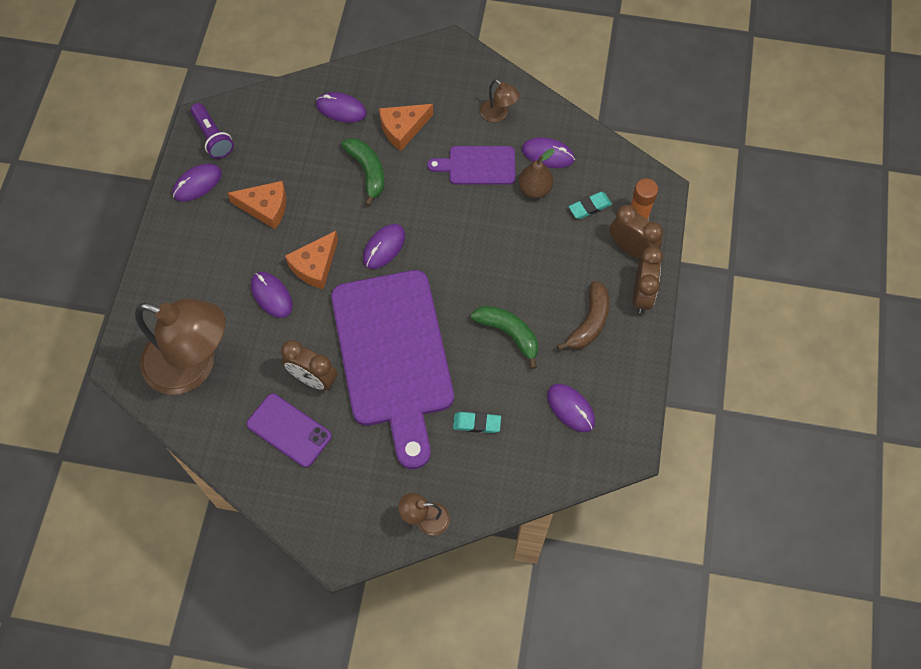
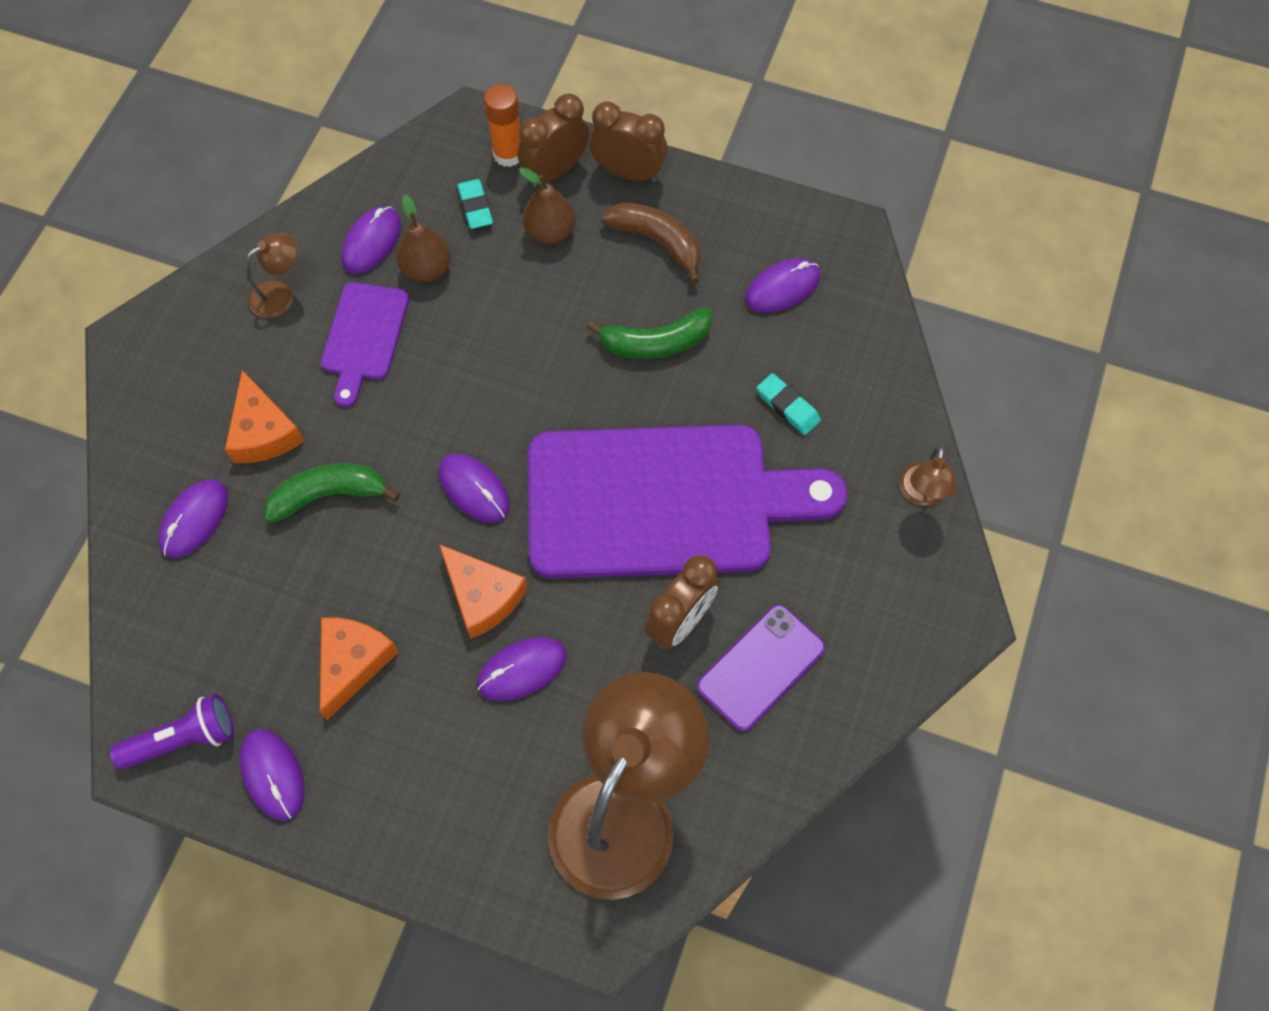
camera: 80 degrees left, 0 degrees up
turquoise eraser [453,412,501,433] -> turquoise eraser turned 60 degrees counterclockwise [757,373,821,435]
green banana [471,306,538,369] -> green banana turned 150 degrees counterclockwise [586,307,712,359]
none -> brown pear [519,167,575,244]

